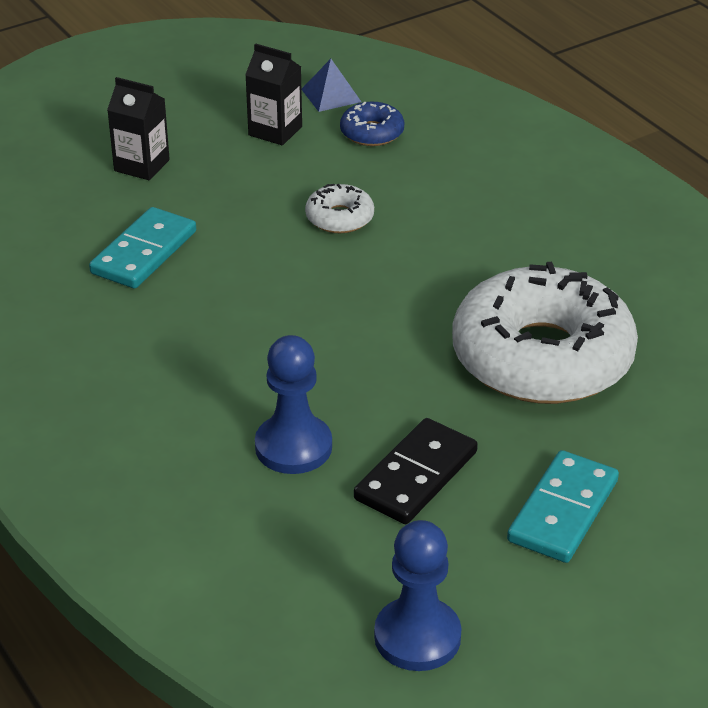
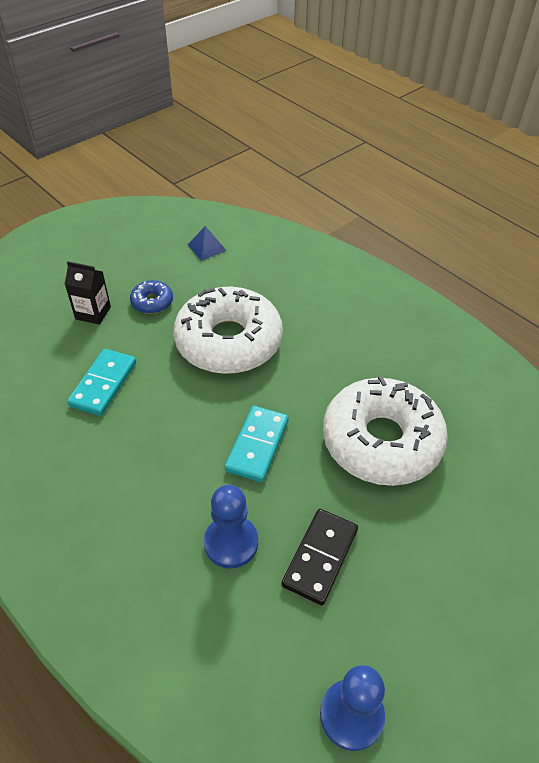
camera: 10 degrees left, 10 degrees up
black carton [245,43,302,145] -> none
white donut [305,184,374,233] -> white donut [173,287,283,374], size x2.39
blue donut [340,102,404,146] -> blue donut moved to [130,280,173,314]
turquoise domino [507,450,619,563] -> turquoise domino moved to [225,406,289,482]

